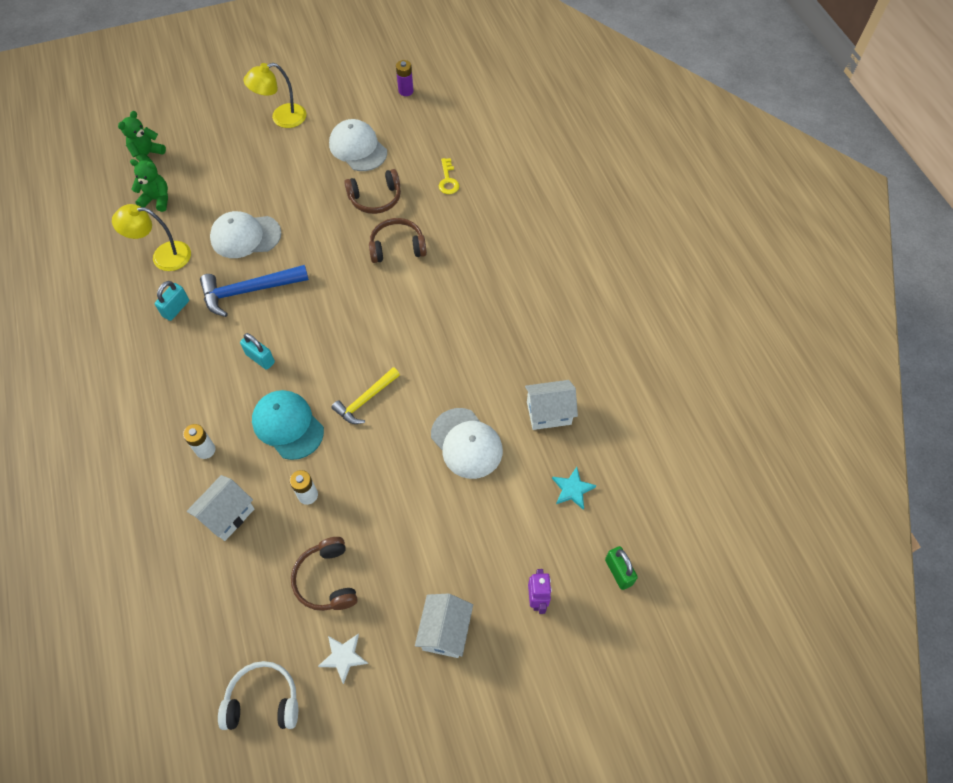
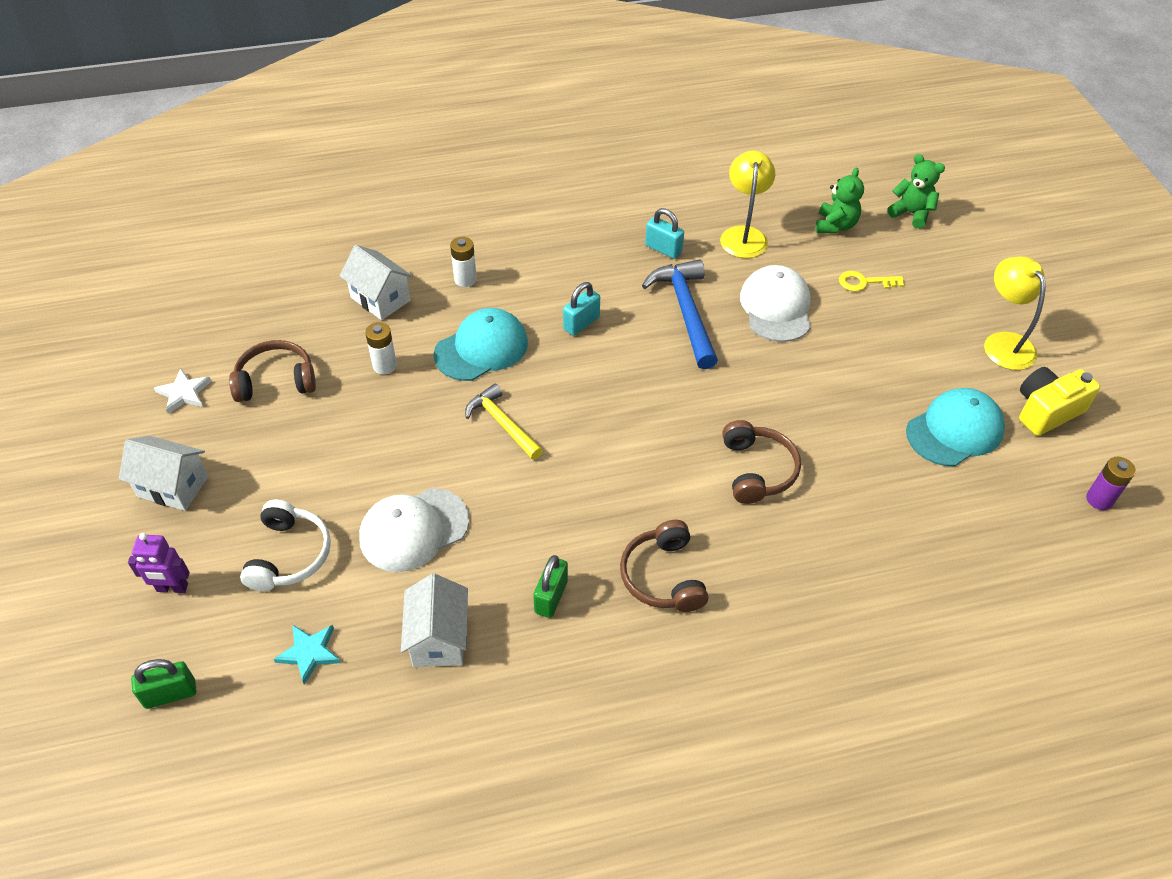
camera: 95 degrees right, 10 degrees down
white headphones [218,661,298,730] -> white headphones moved to [240,500,331,591]
white cap [329,119,387,171] -> turquoise cap [906,388,1005,466]
brown headphones [344,169,401,214] -> brown headphones moved to [620,520,708,612]
yellow key [439,158,459,194] -> yellow key moved to [839,271,904,291]
none -> green padlock [533,555,568,618]
none -> yellow camera [1019,367,1100,436]

